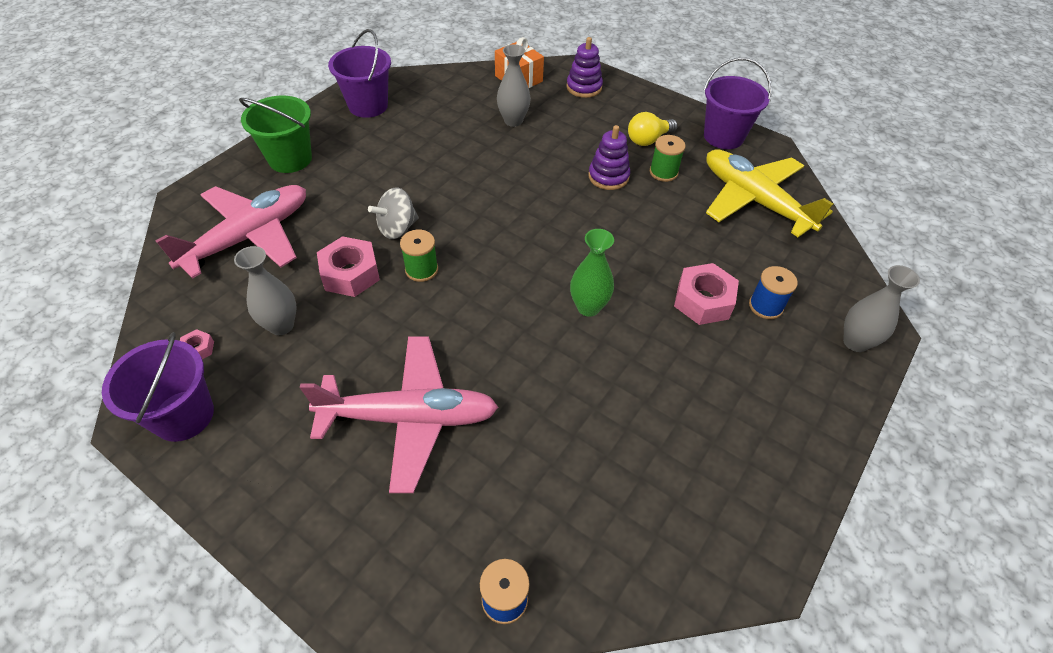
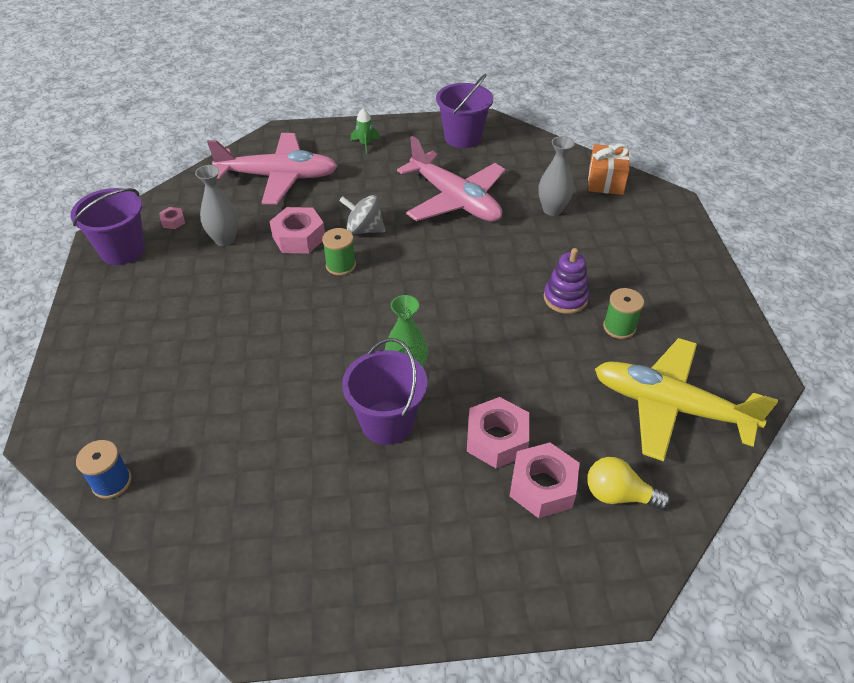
camera: 50 degrees right, 5 degrees down
green bucket [239,96,312,173] -> green rocket [351,108,380,154]
pink plane [299,336,498,493] -> pink plane moved to [397,136,505,222]
purple stacking toy [566,37,603,98] -> none
yellow light bulb [628,112,678,146] -> yellow light bulb moved to [588,457,671,510]
purple bucket [704,58,772,149] -> purple bucket moved to [342,338,428,445]
yellow plane [706,149,833,237] -> yellow plane turned 75 degrees counterclockwise [595,338,778,462]
blue spool [749,266,798,319] -> pink nut [510,442,580,518]
grey vase [843,265,920,352] -> none

